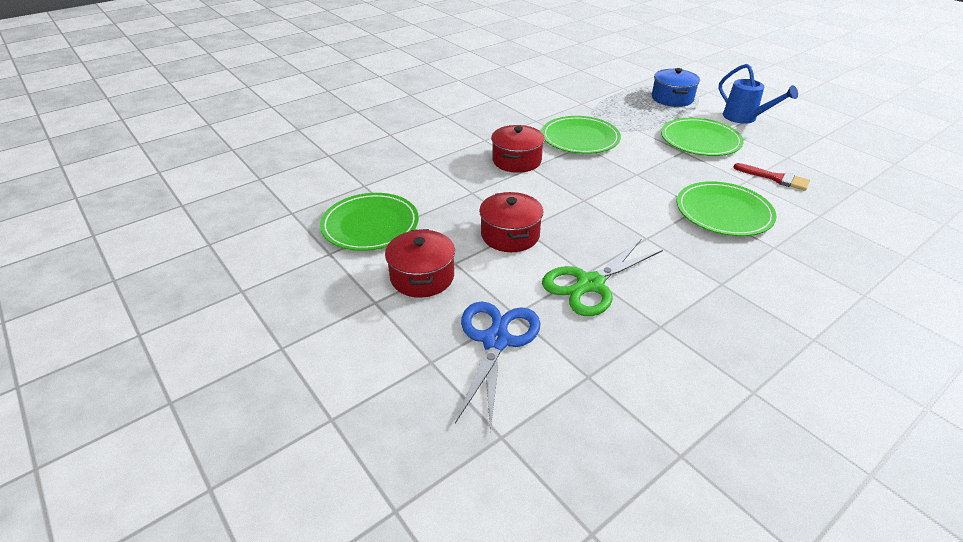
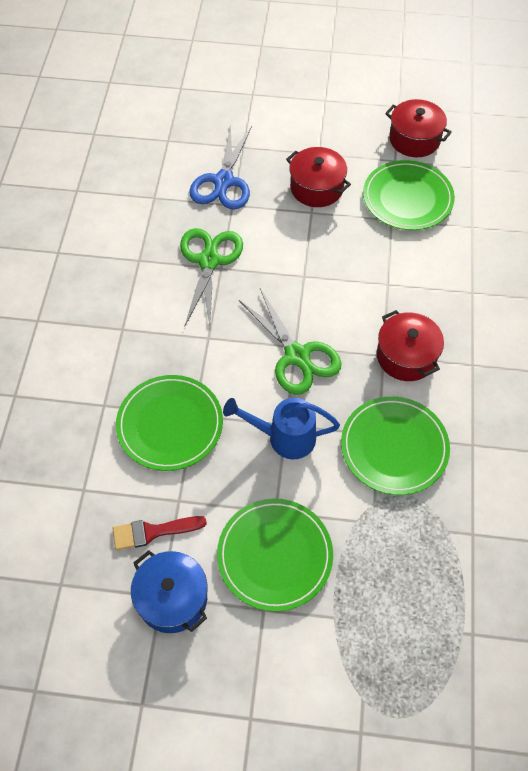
camera: 135 degrees right, 20 degrees up
blue scissors [455,301,541,431] -> blue scissors turned 45 degrees clockwise [189,123,252,209]
red pot [479,192,543,252] -> red pot moved to [385,99,452,157]
blue pot [652,68,700,107] -> blue pot moved to [131,550,207,633]
blue watering can [718,64,798,124] -> blue watering can moved to [223,398,340,459]
none -> green scissors [239,288,341,395]

